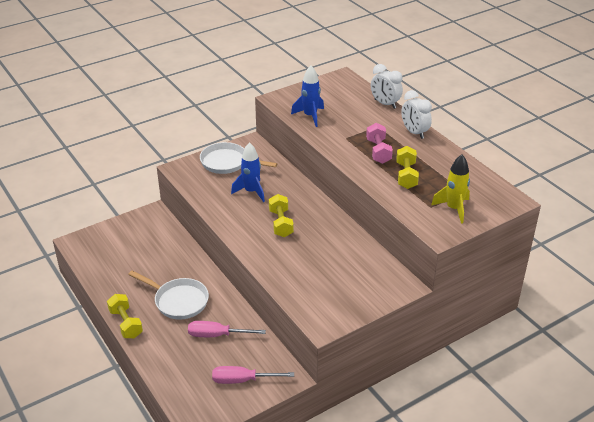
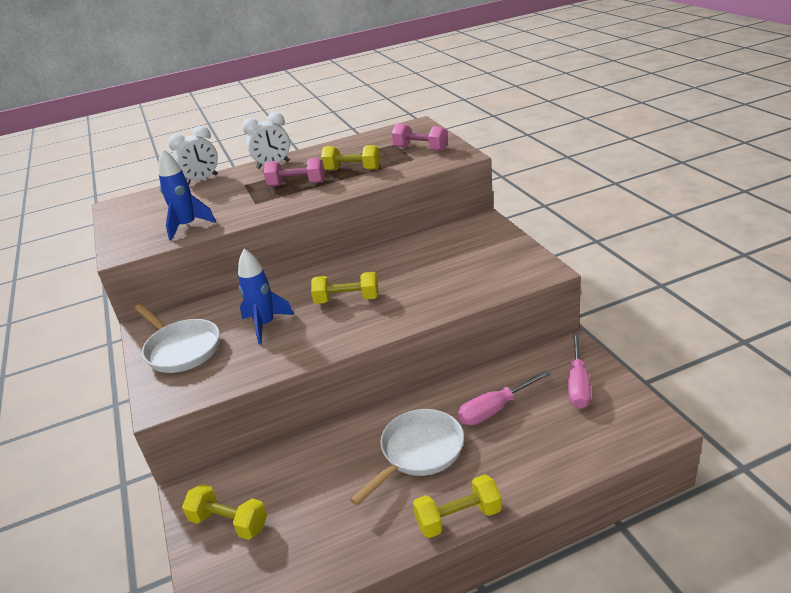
camera: 75 degrees left, 5 degrees down
pink screwdriver [188,321,266,337] -> pink screwdriver turned 45 degrees clockwise [458,370,551,425]
white pan [200,142,277,174] -> white pan turned 75 degrees counterclockwise [134,304,220,373]
yellow rocket [431,154,470,224] -> pink dumbbell [391,123,448,151]
none -> yellow dumbbell [182,484,267,540]

